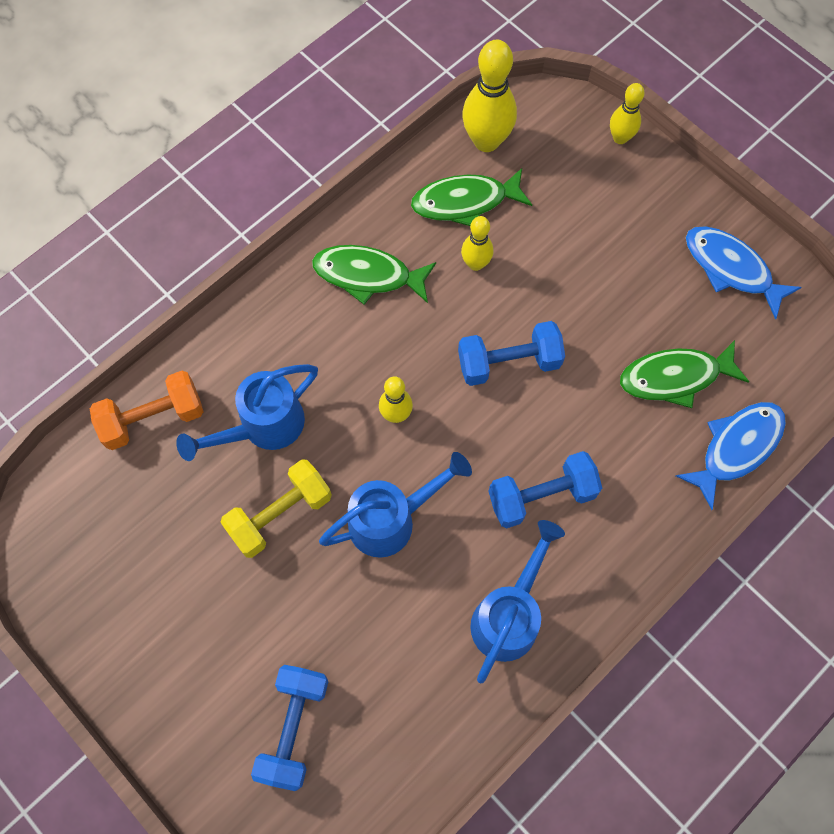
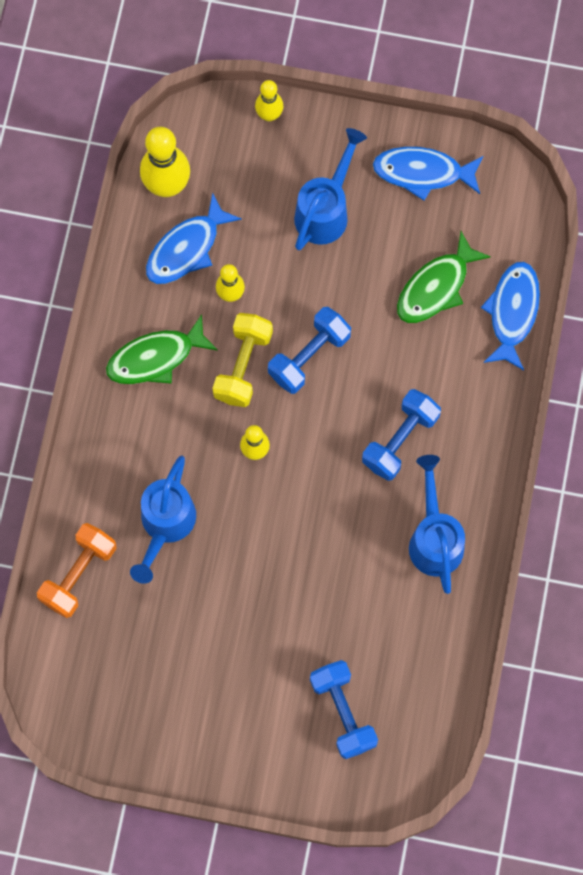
camera: 35 degrees left, 5 degrees up
yellow dumbbell [220,459,332,558] -> yellow dumbbell moved to [212,313,273,407]
blue watering can [319,452,472,558] -> blue watering can moved to [294,128,367,250]
green fish [411,168,532,226] -> blue fish [146,193,242,284]

